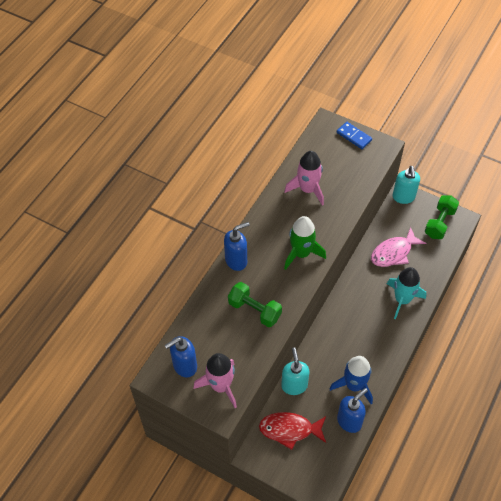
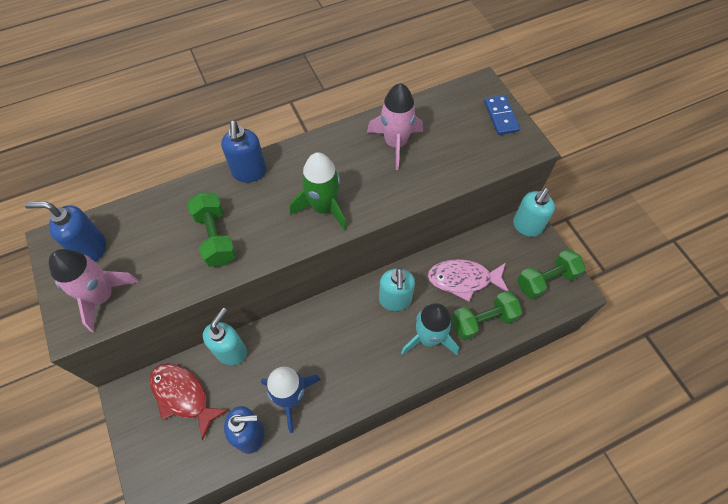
camera: 35 degrees right, 5 degrees up
blue soap dispenser [224,222,250,271] -> blue soap dispenser turned 75 degrees clockwise [221,121,266,183]
none -> turquoise soap dispenser [379,268,415,311]
none -> green dumbbell [451,291,522,340]

